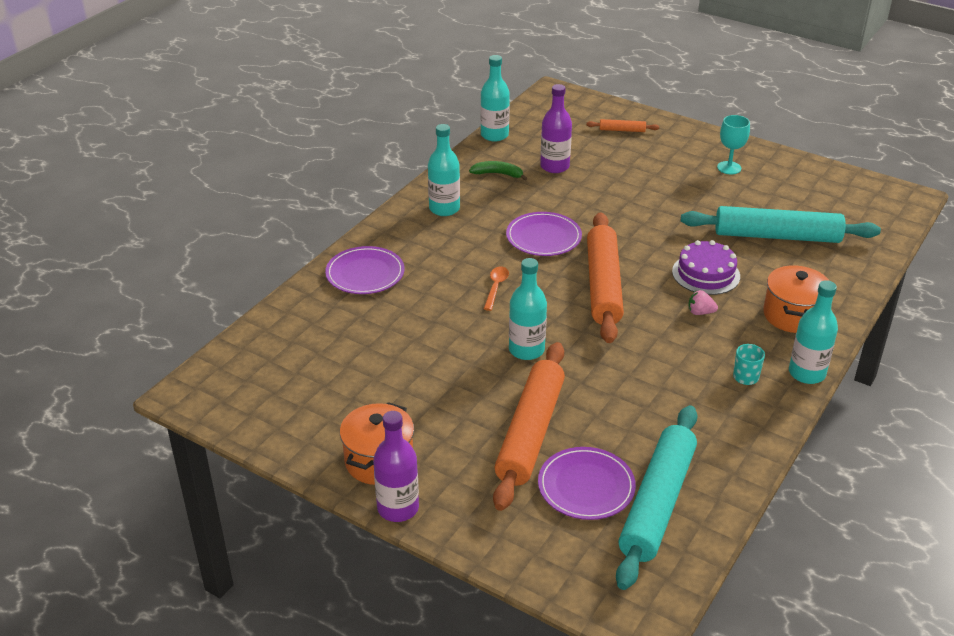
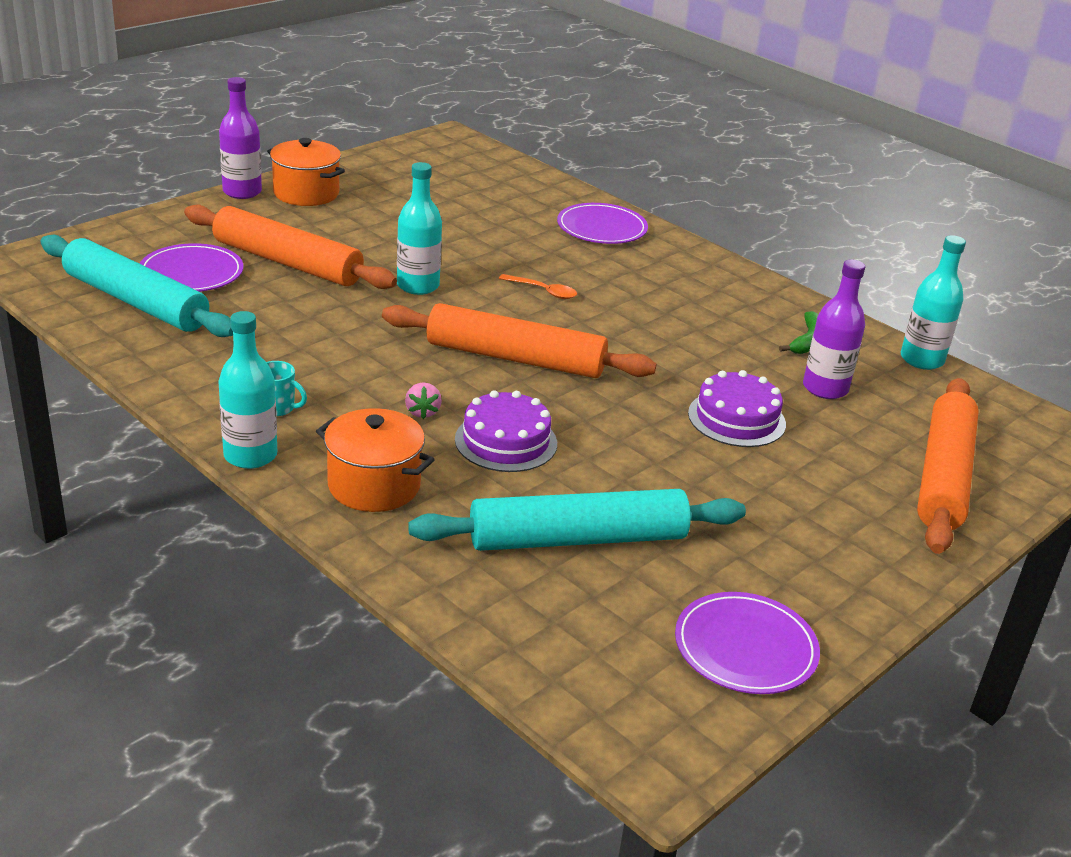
camera: 100 degrees right, 5 degrees down
turquoise bottle [428,124,460,216] -> none
purple plate [506,212,582,256] -> purple plate moved to [675,592,820,694]
orange rolling pin [586,119,659,132] -> orange rolling pin [917,378,979,554], size x2.36
turquoise rolling pin [681,206,881,243] -> turquoise rolling pin turned 60 degrees clockwise [408,489,746,551]
pink strawberry [688,290,718,315] -> pink strawberry turned 150 degrees clockwise [405,382,442,419]
turquoise goblet [717,115,750,174] -> none
none -> purple cake [688,370,786,447]

